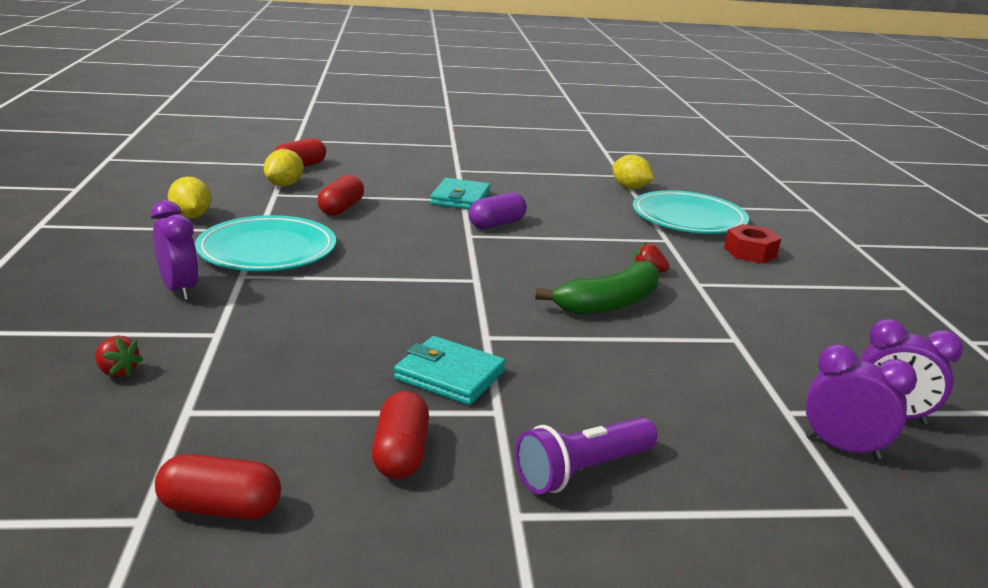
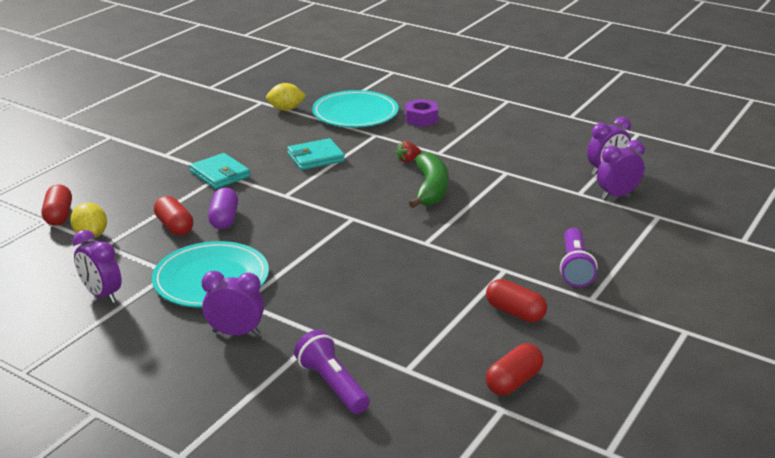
camera: 50 degrees left, 5 degrees up
red strawberry [95,335,143,378] -> purple flashlight [294,330,370,414]
yellow lemon [168,177,211,218] -> purple clock [72,230,122,303]
turquoise wallet [394,336,506,405] -> turquoise wallet moved to [287,138,345,170]
purple capsule [469,192,527,229] -> purple capsule moved to [208,188,238,229]
red nut [724,224,781,263] -> purple nut [406,99,438,127]

